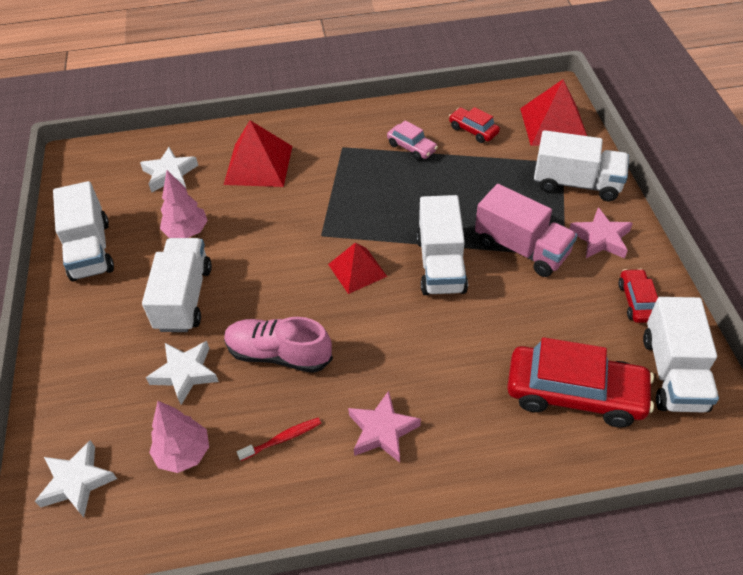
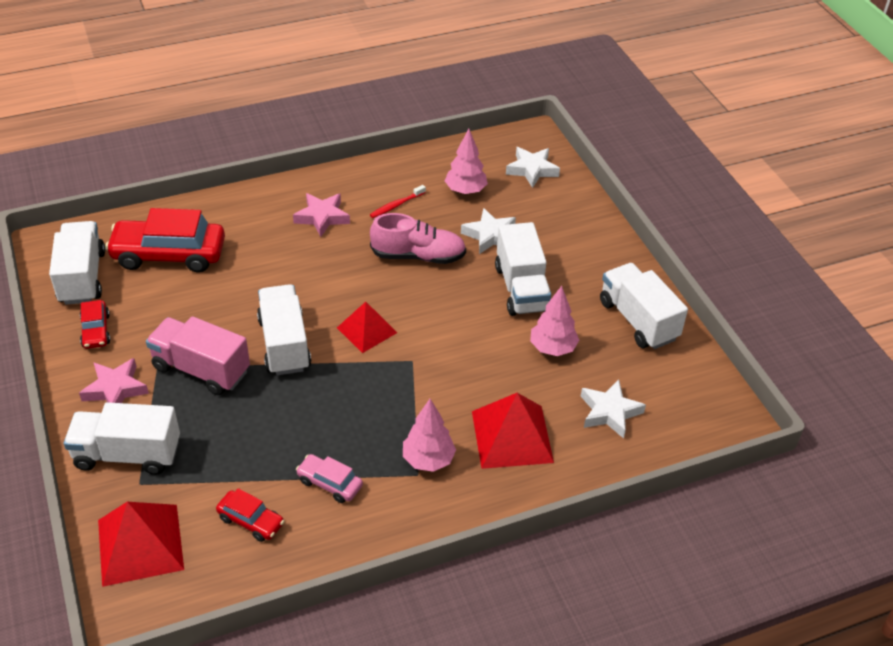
camera: 165 degrees right, 5 degrees down
none -> pink tree [403,399,456,472]

